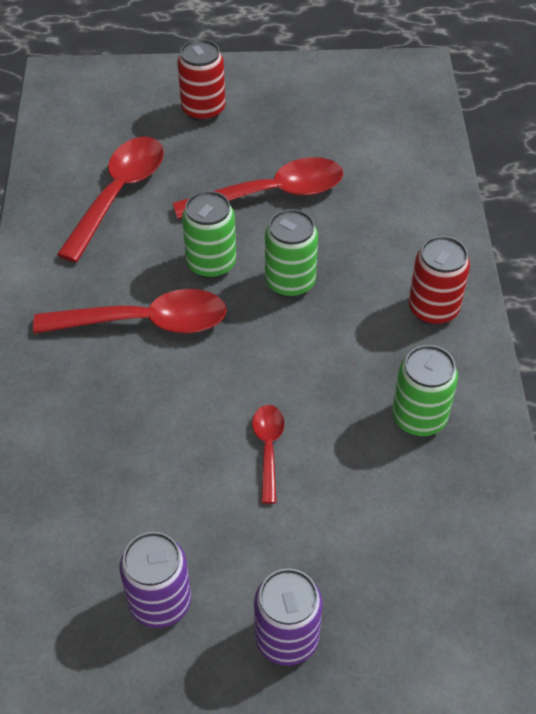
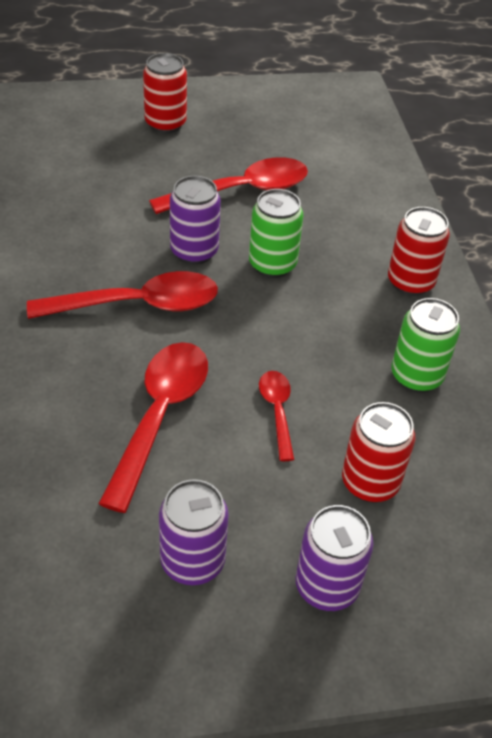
camera: 10 degrees left, 5 degrees down
red spoon [57,137,164,263] -> red spoon moved to [98,342,208,513]
green can [182,191,236,279] -> purple can [170,176,221,265]
none -> red can [342,402,415,503]

